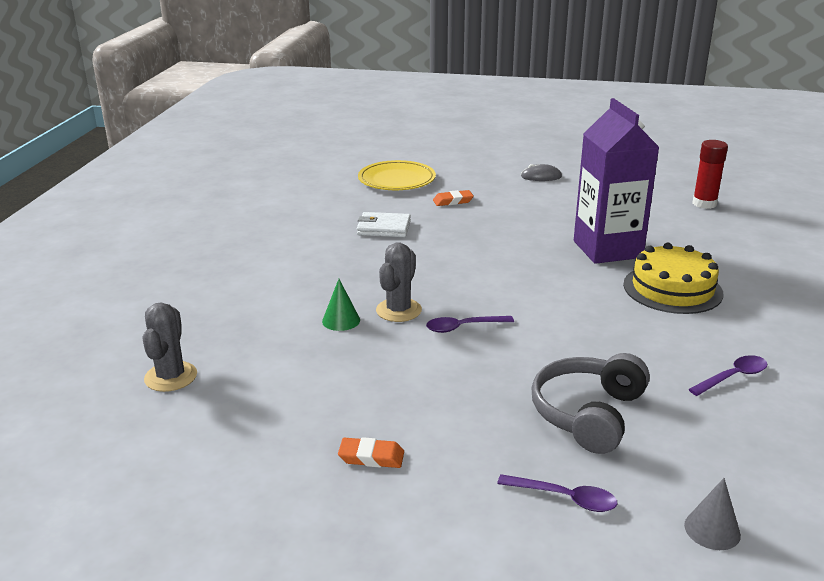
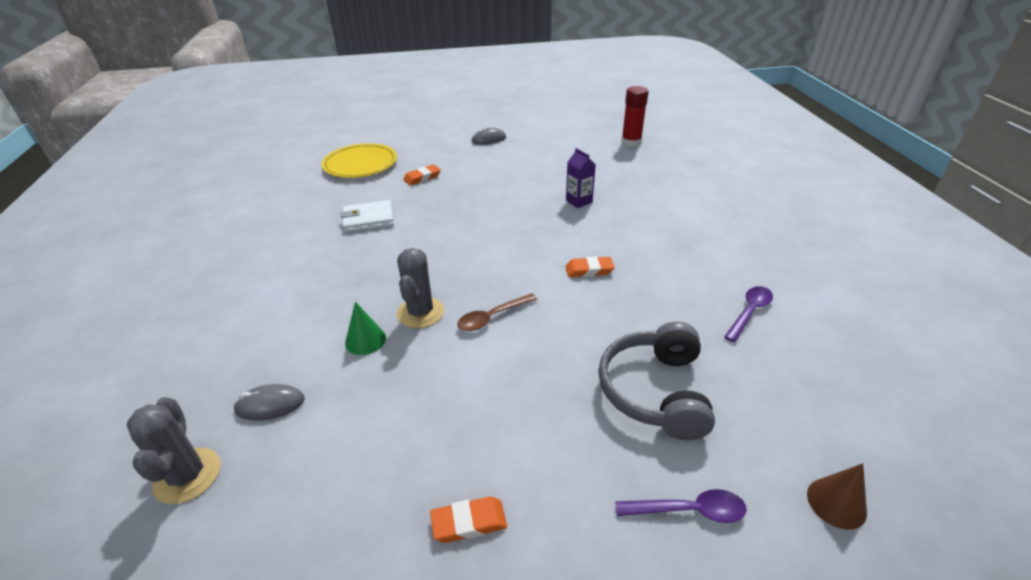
camera: 20 degrees left, 10 degrees up
purple spoon [426,316,514,333] -> brown spoon [457,293,537,331]
purple carton [574,98,660,264] -> purple carton [566,148,596,208], size x0.41
yellow cake [623,243,723,314] -> none
grey cone [684,478,741,550] -> brown cone [807,463,867,529]
none -> grey mouse [233,384,305,421]
none -> orange eraser [565,256,615,277]

